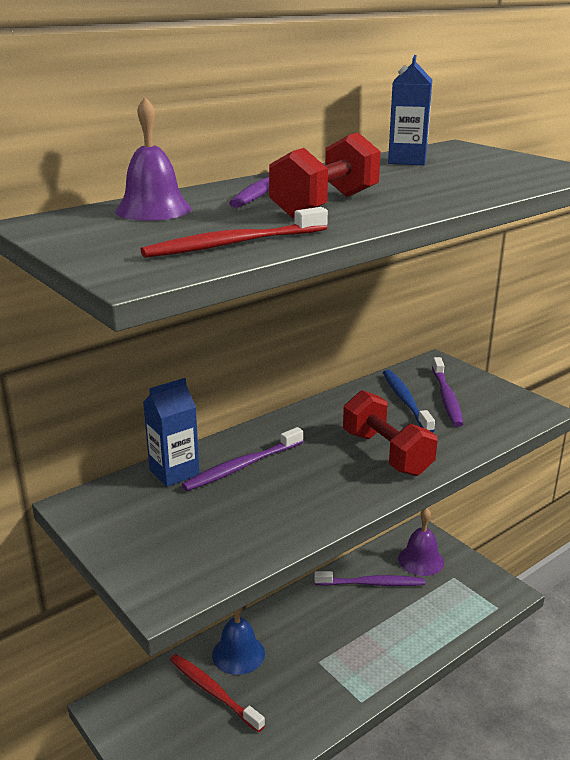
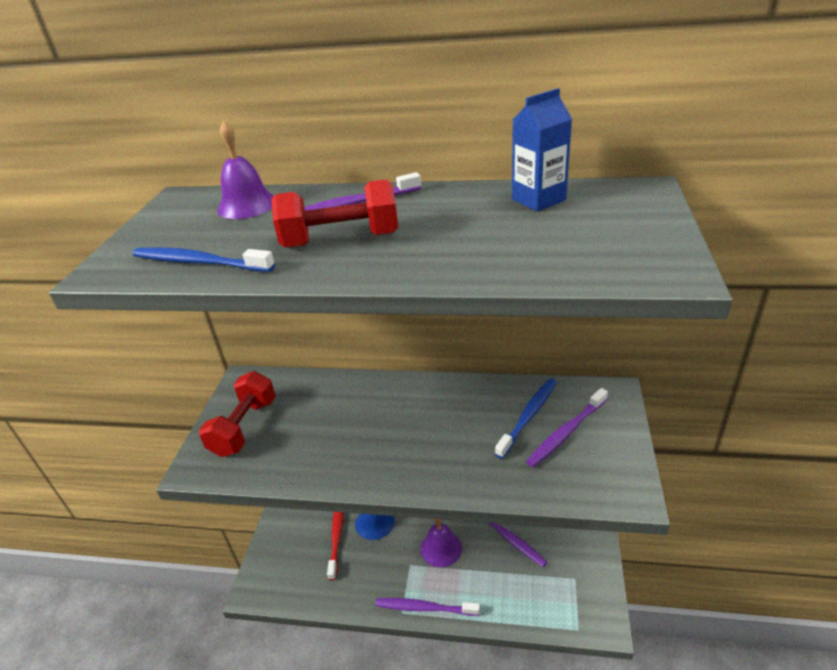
camera: 50 degrees right, 10 degrees up
red toothbrush [141,207,328,258] -> blue toothbrush [133,247,275,272]
blue carton [143,378,200,487] -> none
purple toothbrush [182,427,303,491] -> purple toothbrush moved to [375,598,480,616]
red dumbbell [343,390,437,476] -> red dumbbell moved to [199,371,276,457]
purple bell [398,508,444,576] -> purple bell moved to [421,519,462,567]

